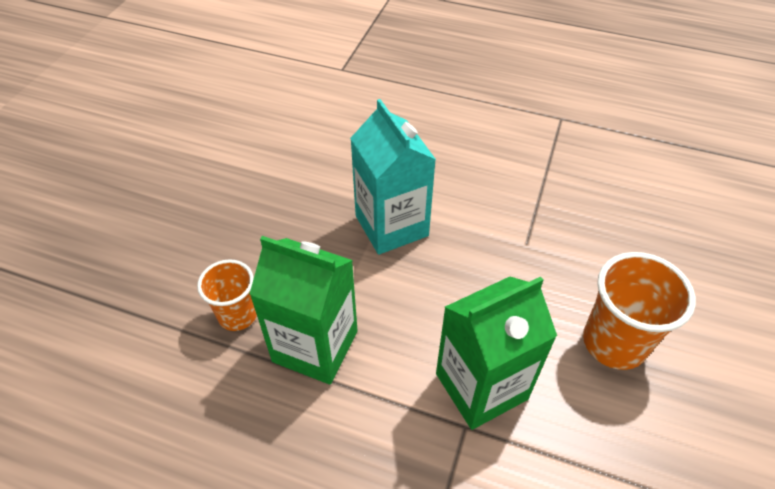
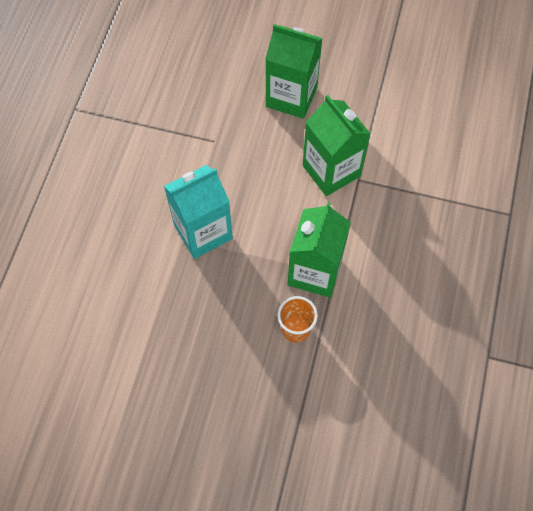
camera: 95 degrees left, 15 degrees up
orange cup [583,252,696,370] -> green carton [265,24,323,119]

